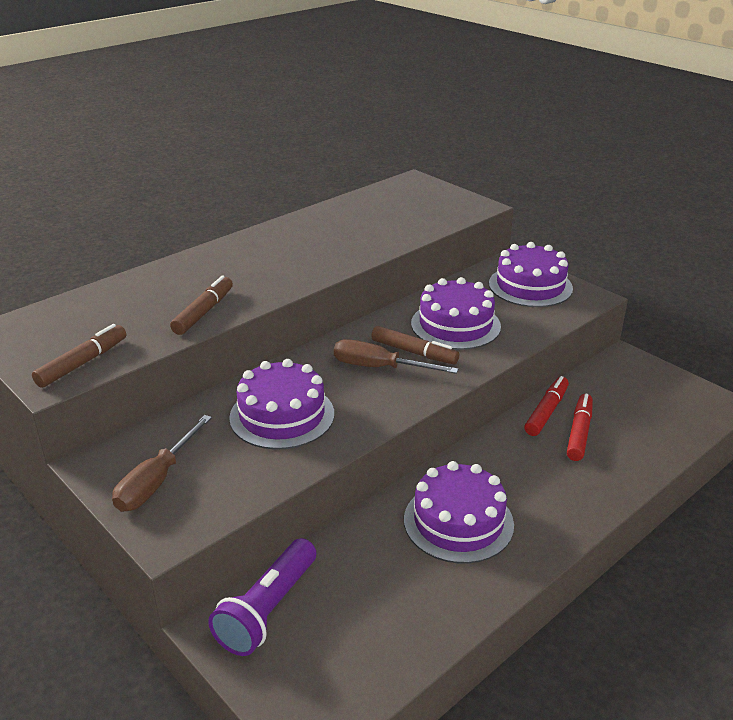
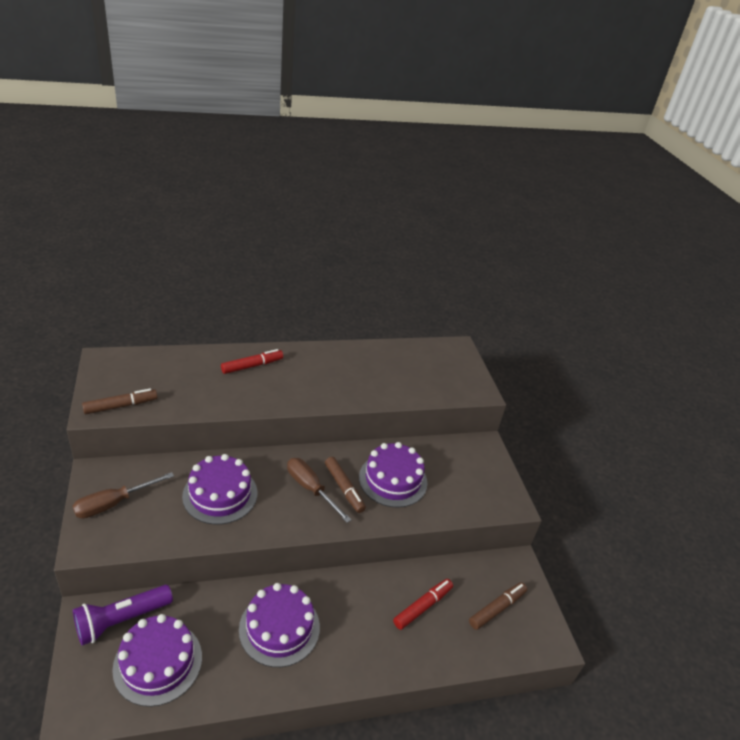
camera: 25 degrees right, 5 degrees up
brown marker [170,275,233,335] -> brown marker moved to [469,582,527,630]
purple cake [489,242,573,307] -> purple cake moved to [112,614,202,707]
red marker [524,376,569,436] -> red marker moved to [221,349,283,374]

